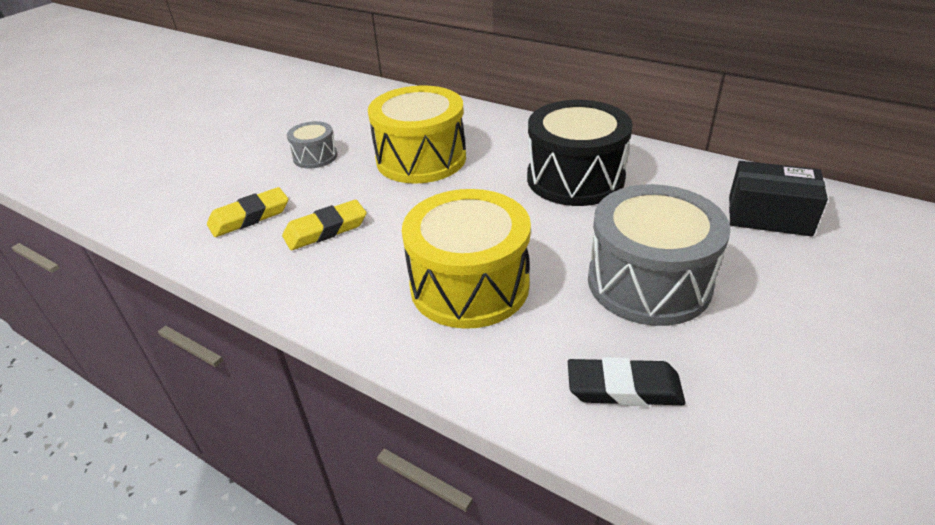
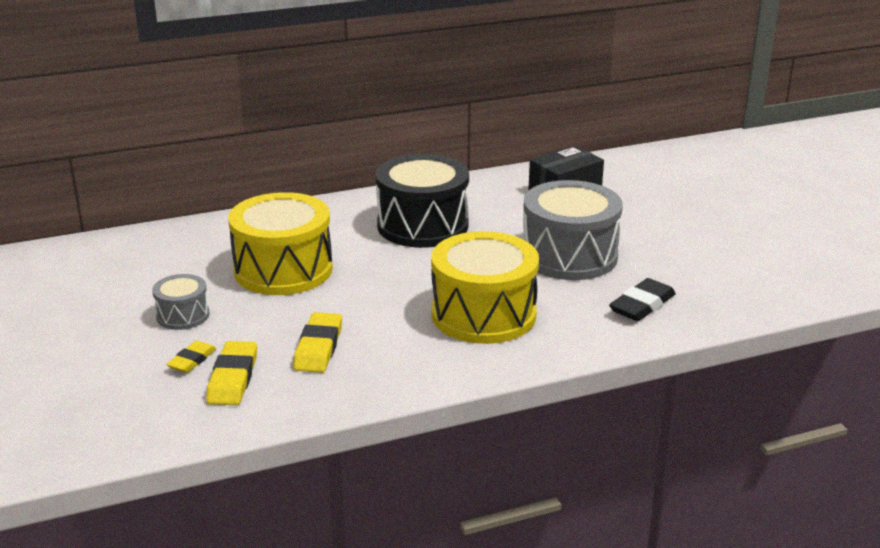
camera: 55 degrees left, 10 degrees down
none -> yellow eraser [166,341,216,373]

